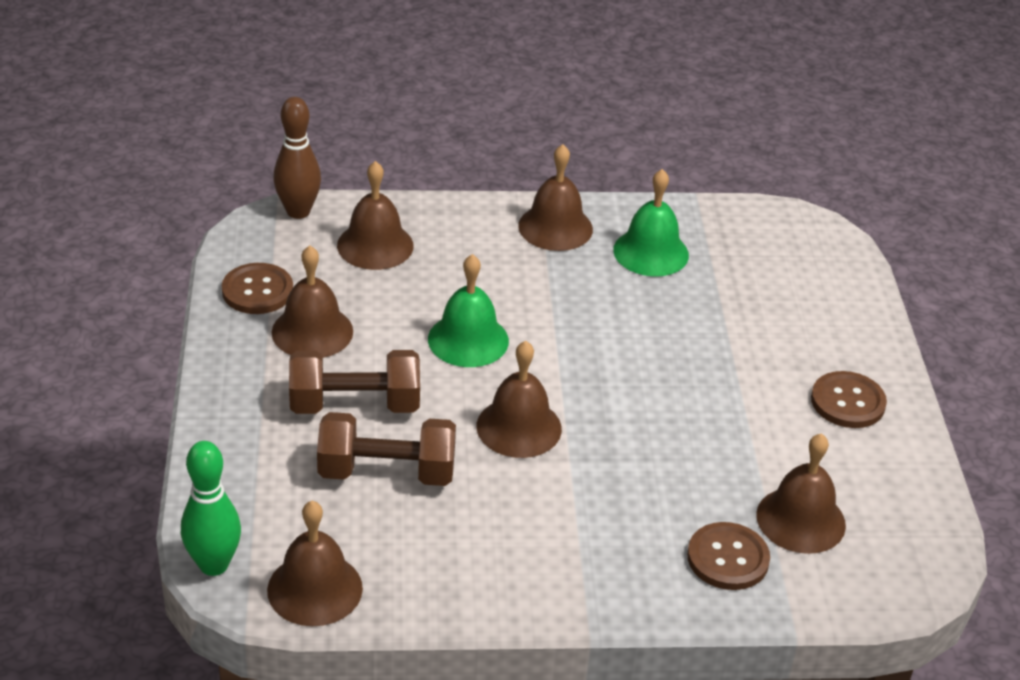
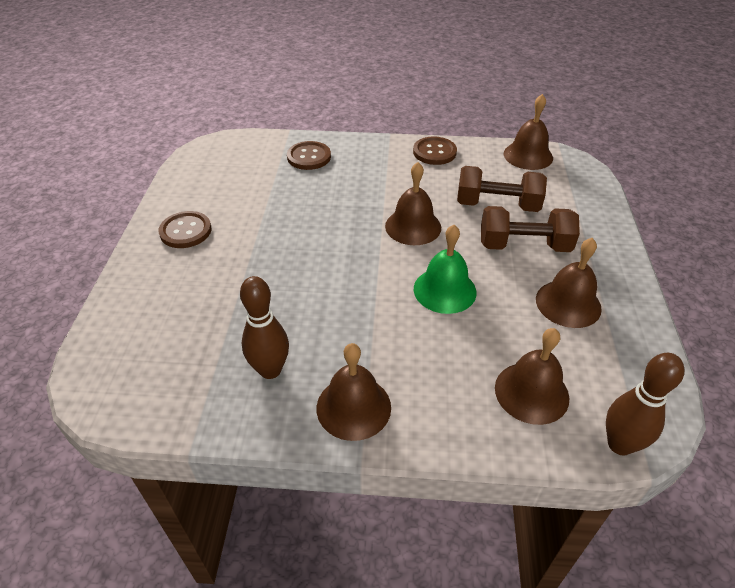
camera: 170 degrees left, 5 degrees up
green bowling pin [181,441,241,576] -> none
brown button [222,263,293,314] -> brown button moved to [413,136,457,165]
green bell [613,169,689,277] -> brown bowling pin [240,276,289,379]
brown bell [756,433,846,554] -> none

